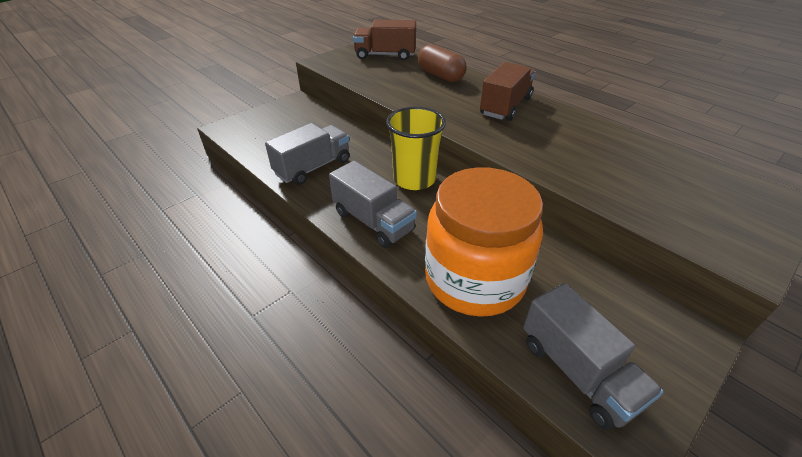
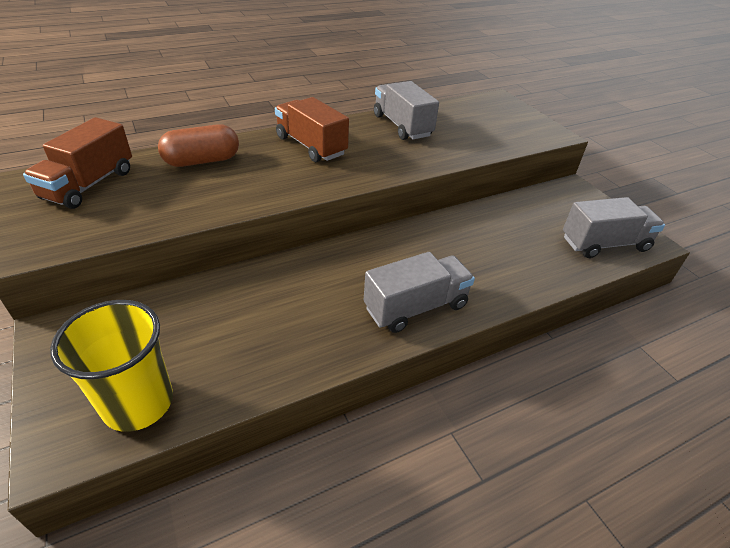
camera: 75 degrees left, 0 degrees up
grey truck [265,123,350,185] -> grey truck moved to [374,81,439,140]
yellow cup [386,106,446,190] -> yellow cup moved to [50,300,173,432]
orange jar [425,167,543,317] -> none

